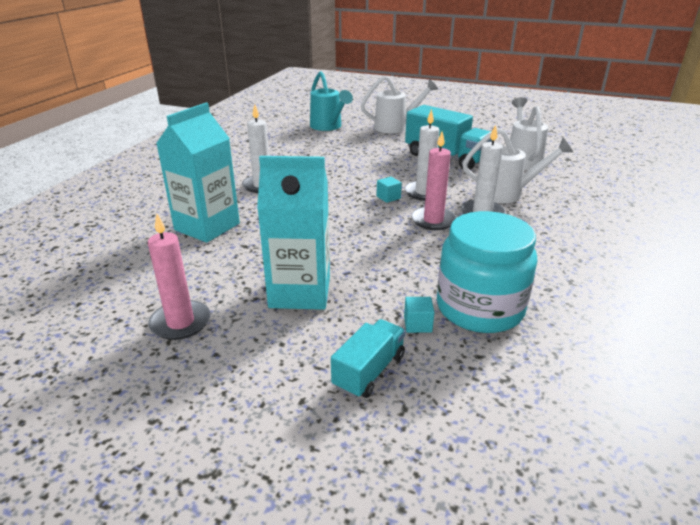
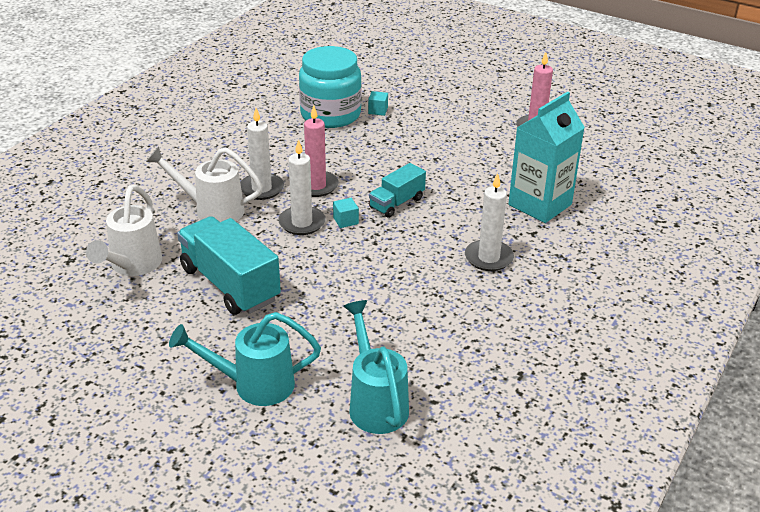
camera: 170 degrees left, 5 degrees up
turquoise carton [257,156,330,310] -> none
turquoise truck [331,319,406,398] -> turquoise truck moved to [369,163,426,218]
white watering can [361,76,438,133] -> turquoise watering can [169,312,321,406]

